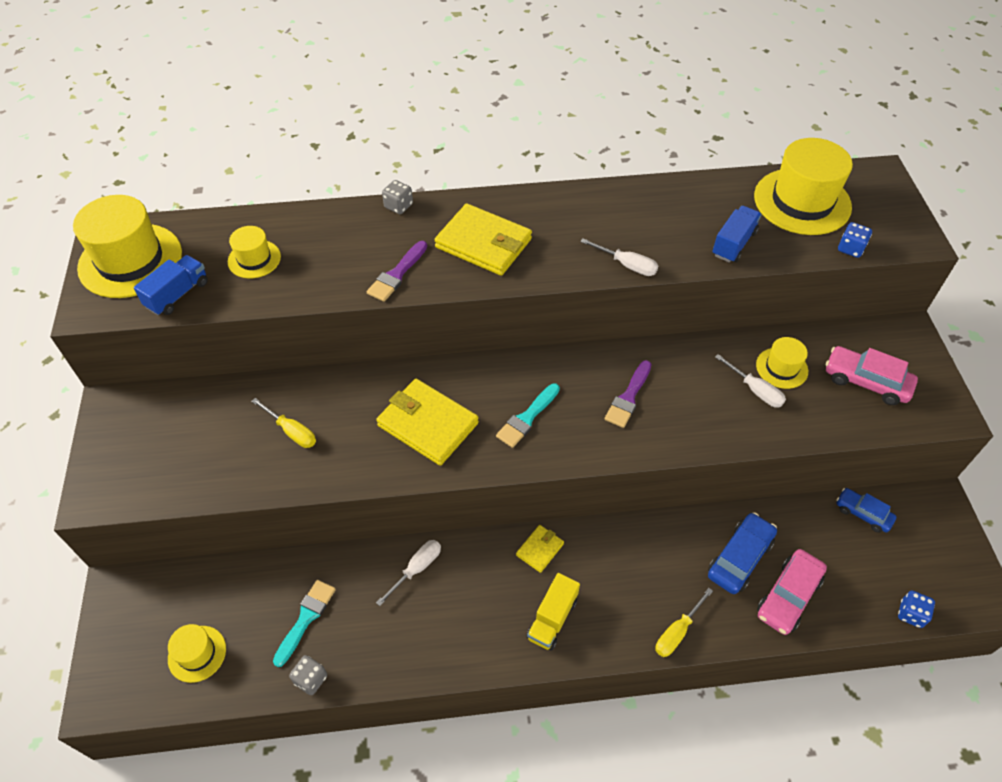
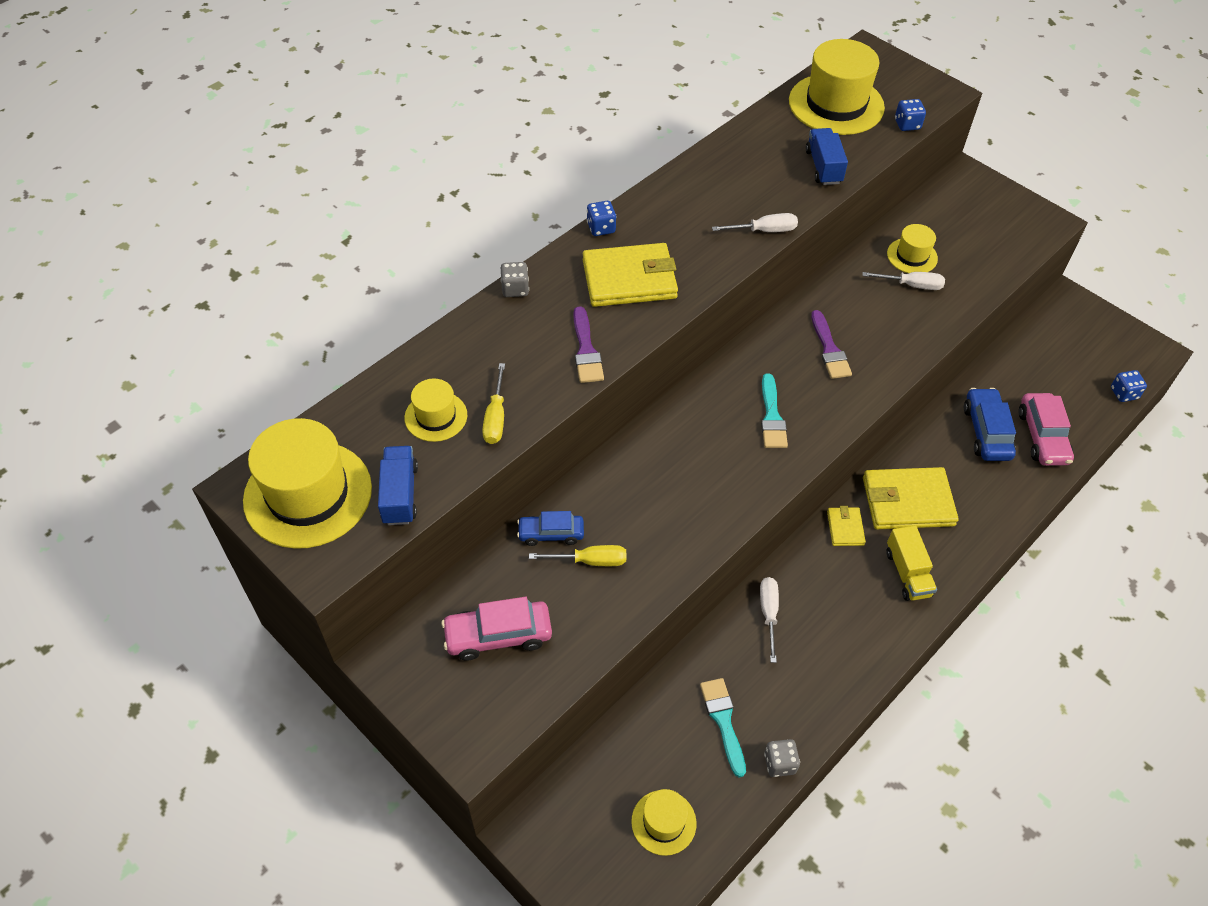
camera: 40 degrees left, 0 degrees up
yellow wallet [376,379,479,466] -> yellow wallet moved to [863,467,959,529]
yellow screwdriver [655,588,713,657] -> yellow screwdriver moved to [482,363,505,444]
pink car [826,346,918,405] -> pink car moved to [441,597,552,661]
blue car [836,488,896,533] -> blue car moved to [517,511,584,546]
none -> blue dice [587,201,616,236]

